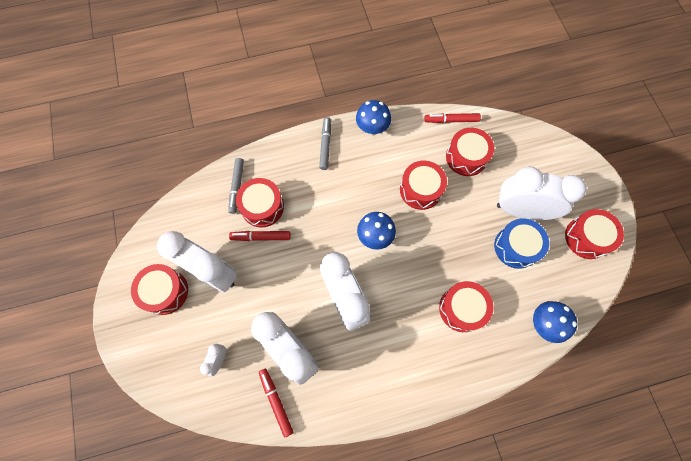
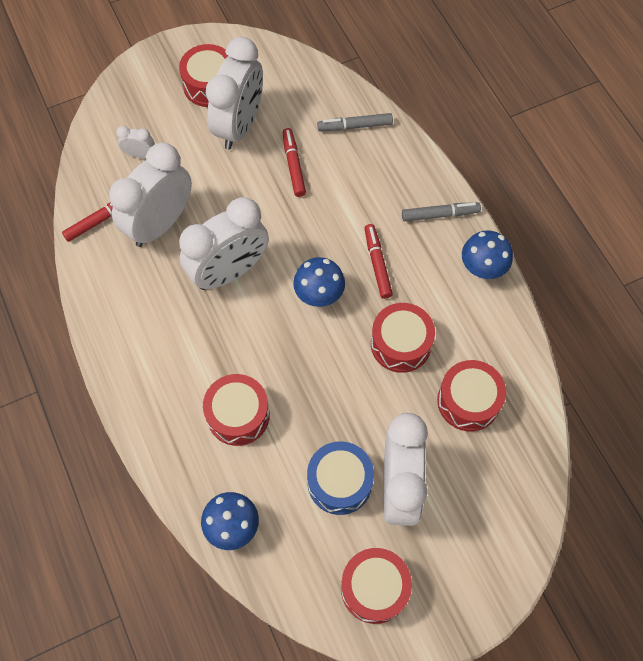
camera: 80 degrees right, 5 degrees down
red drum [236,178,284,228] -> none
red marker [424,113,481,123] -> red marker moved to [364,224,393,299]

